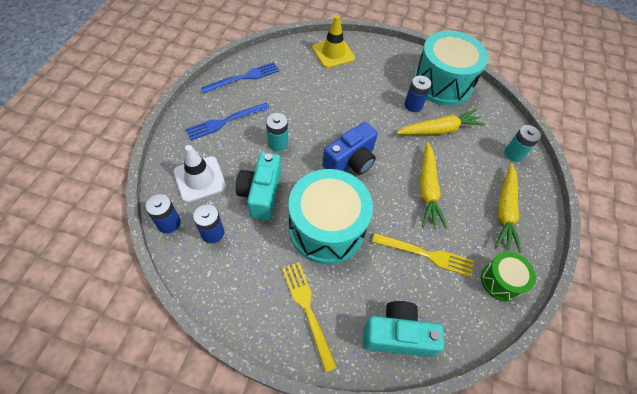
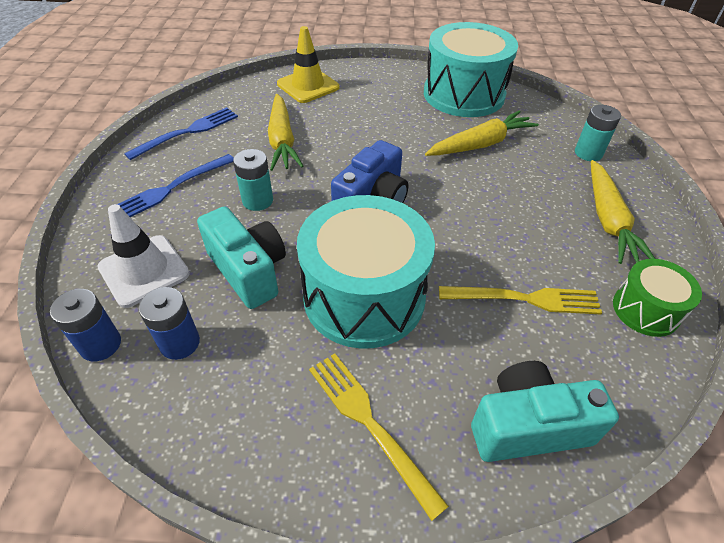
camera: 10 degrees left, 10 degrees down
turquoise camera [236,152,281,220] -> turquoise camera turned 150 degrees clockwise [197,206,286,309]
blue battery [404,76,432,112] -> none
yellow carrot [420,142,447,229] -> yellow carrot moved to [268,94,303,171]

